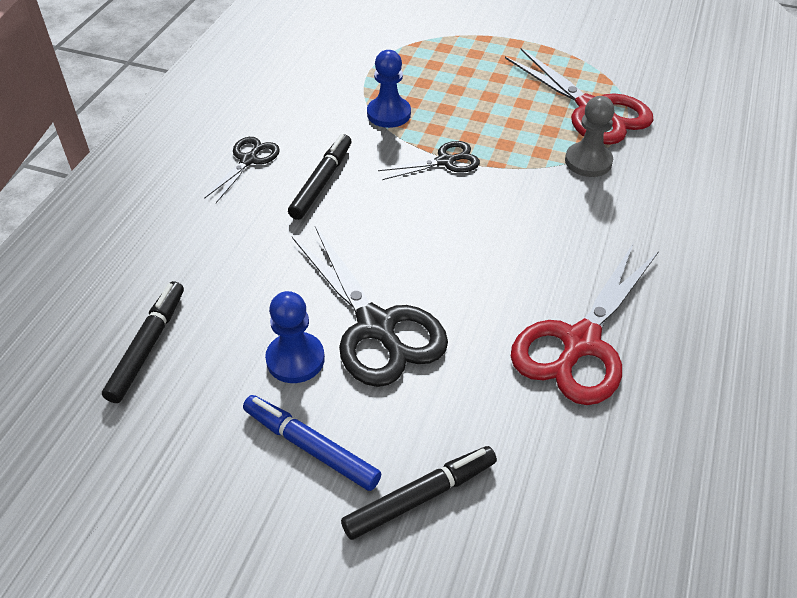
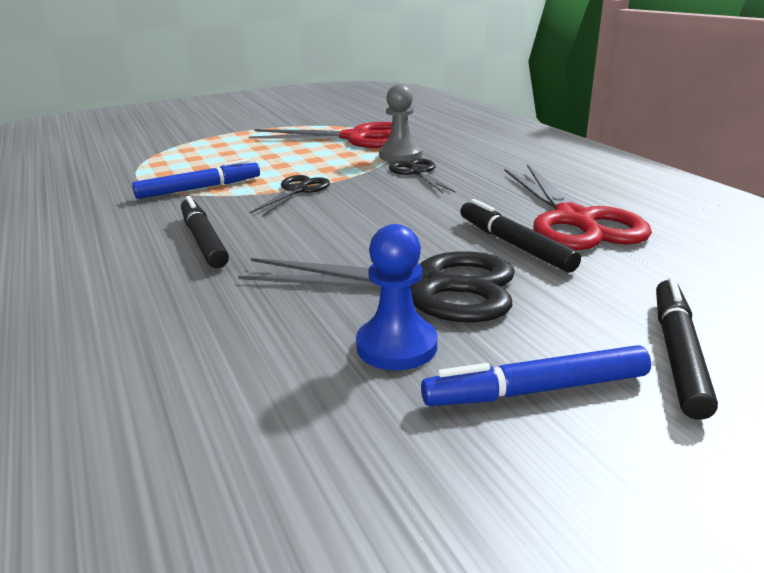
camera: 45 degrees left, 20 degrees down
black marker [102,281,184,403] -> black marker moved to [460,199,581,273]
black scissors [204,137,280,203] -> black scissors moved to [389,158,455,193]
blue pawn [367,50,411,128] -> blue marker [132,159,260,199]

